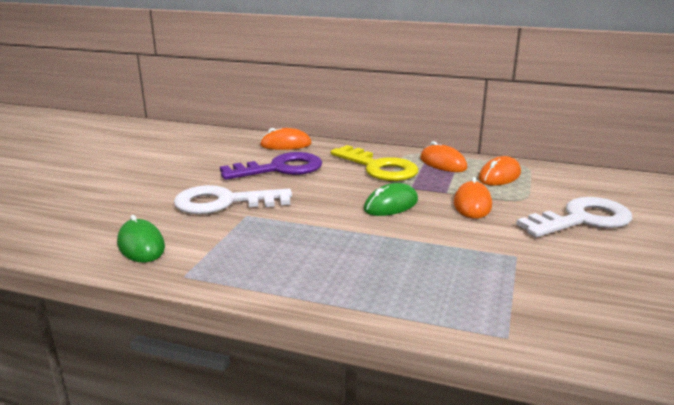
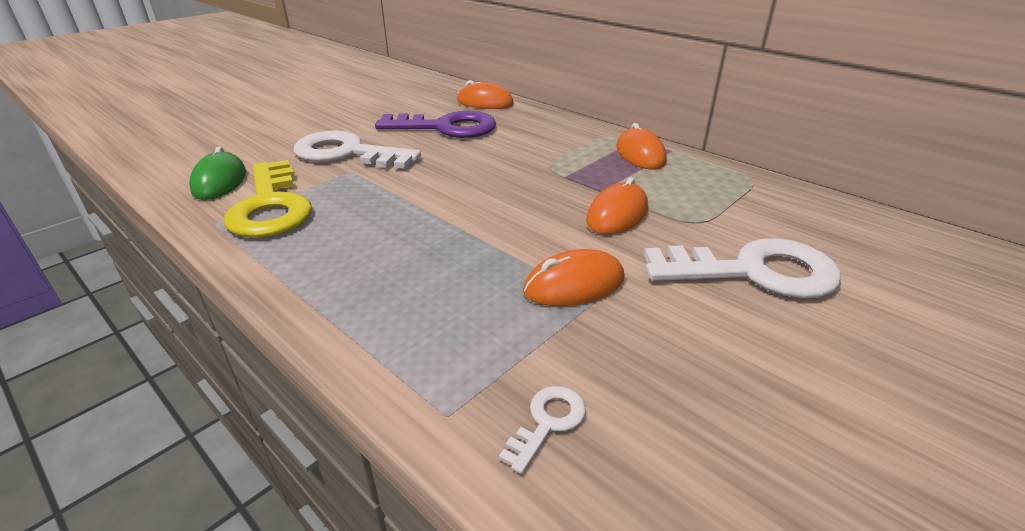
camera: 25 degrees right, 10 degrees up
yellow key [331,145,418,181] -> yellow key moved to [224,160,312,238]
green mouse [364,183,418,216] -> none
orange mouse [478,156,521,186] -> orange mouse moved to [523,249,624,306]
none -> white key [499,386,586,474]

